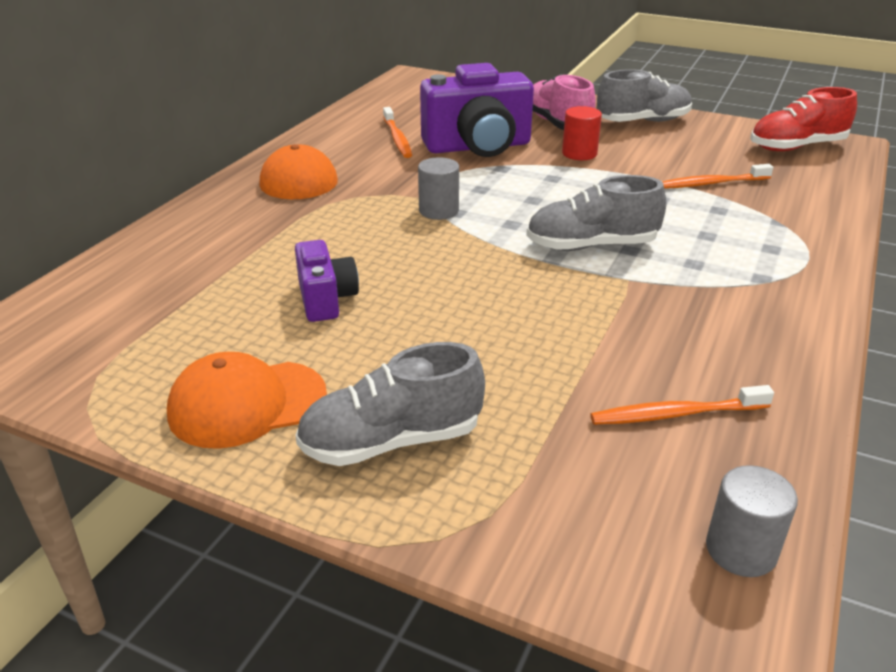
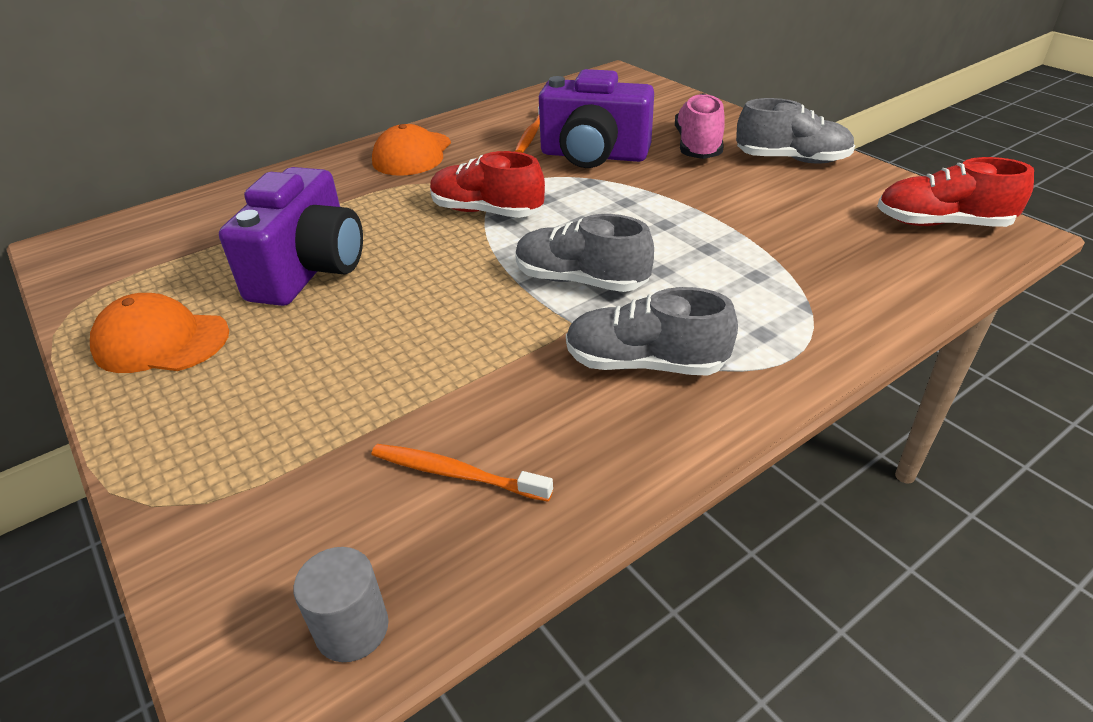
camera: 30 degrees right, 5 degrees up
purple camera [295,240,359,322] -> purple camera [219,167,363,306], size x1.84
grey shoe [295,342,485,466] -> grey shoe moved to [566,287,738,376]
grey cylinder [418,157,459,220] -> red shoe [430,151,545,218]
red cylinder [562,106,602,160] -> none
orange toothbrush [662,164,773,189] -> none

